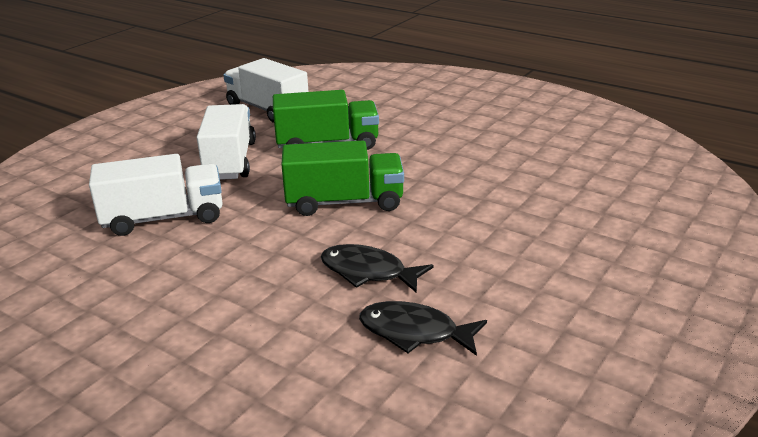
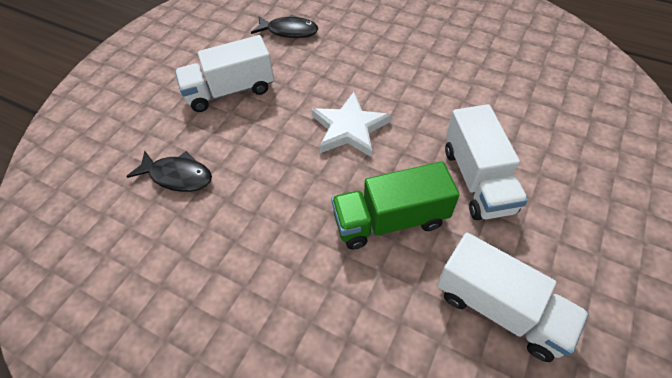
camera: 175 degrees right, 25 degrees up
white truck [89,154,223,236] -> white truck moved to [175,35,274,112]
green truck [281,140,404,216] -> white star [311,92,391,157]
black fish [321,244,434,293] -> black fish moved to [126,151,212,192]

